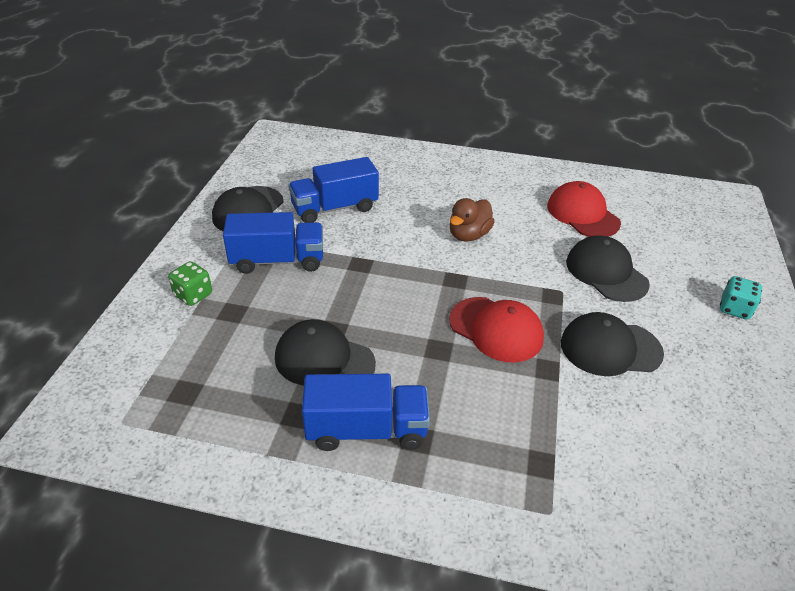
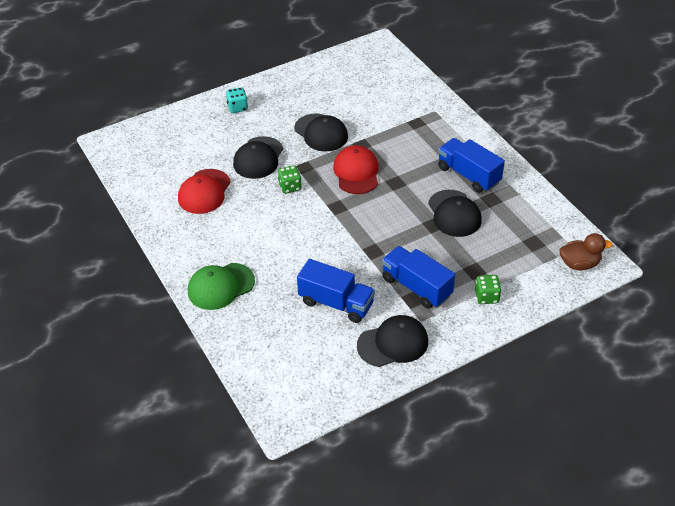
camera: 130 degrees left, 5 degrees up
brown duck [450,198,495,242] -> brown duck moved to [560,233,613,270]
none -> green cap [188,263,255,310]
none -> green dice [277,165,302,194]

